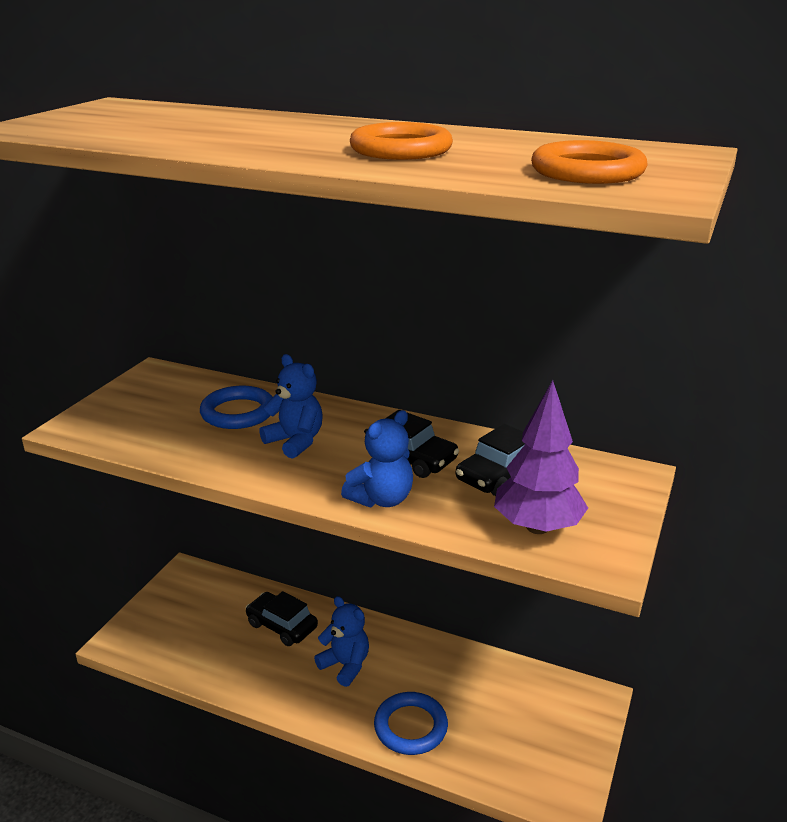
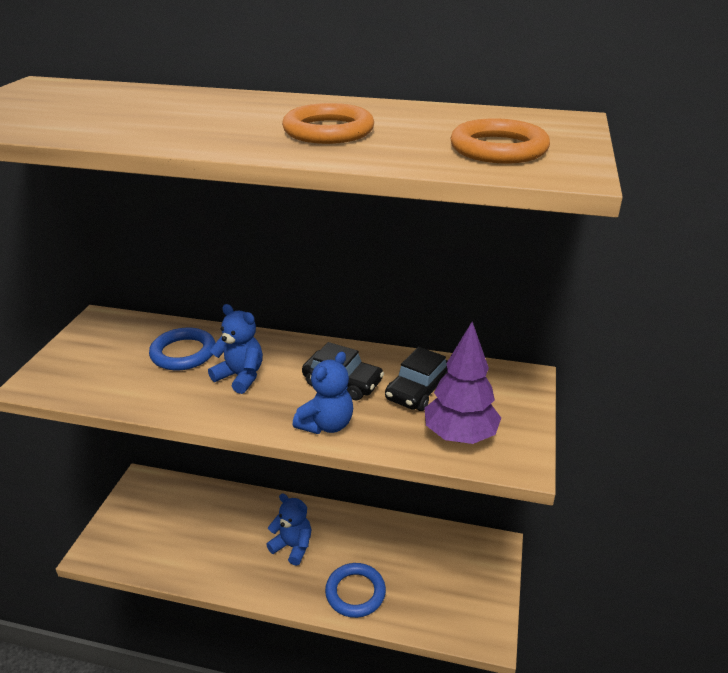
camera: 10 degrees left, 5 degrees up
black car [246,591,318,646] -> none

